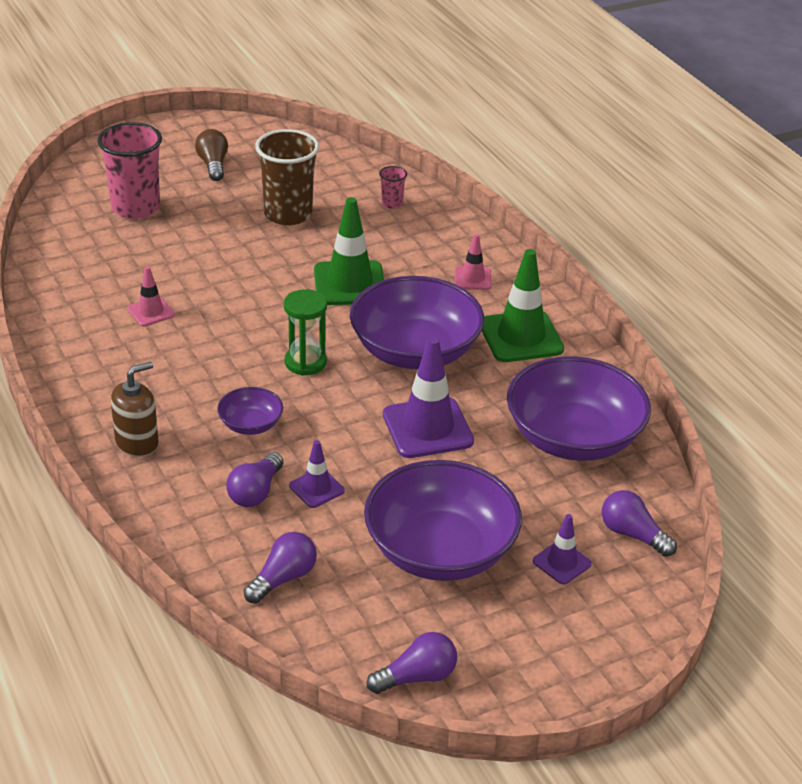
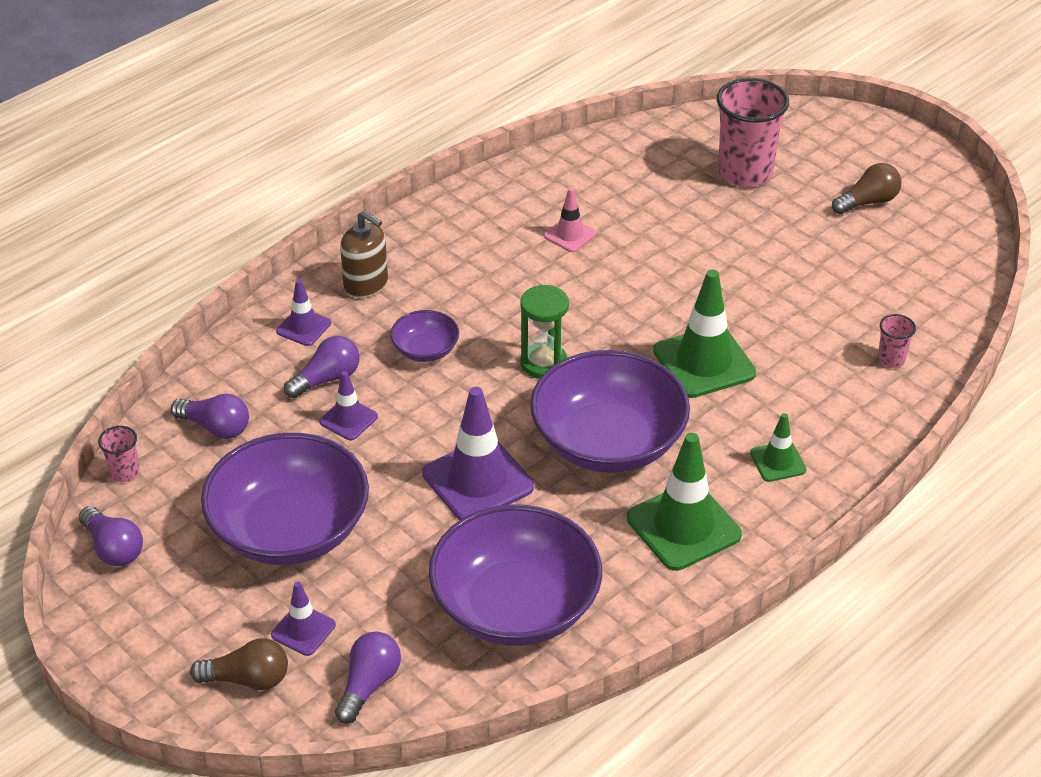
camera: 75 degrees right, 5 degrees up
purple light bulb [226,452,284,507] -> purple light bulb turned 135 degrees clockwise [284,336,360,399]
brown cup [255,129,319,225] -> none
pink traffic cone [455,234,491,290] -> green traffic cone [750,413,806,482]
none -> pink cup [98,426,139,482]
none -> brown light bulb [190,638,288,690]
none -> purple traffic cone [276,279,331,346]

